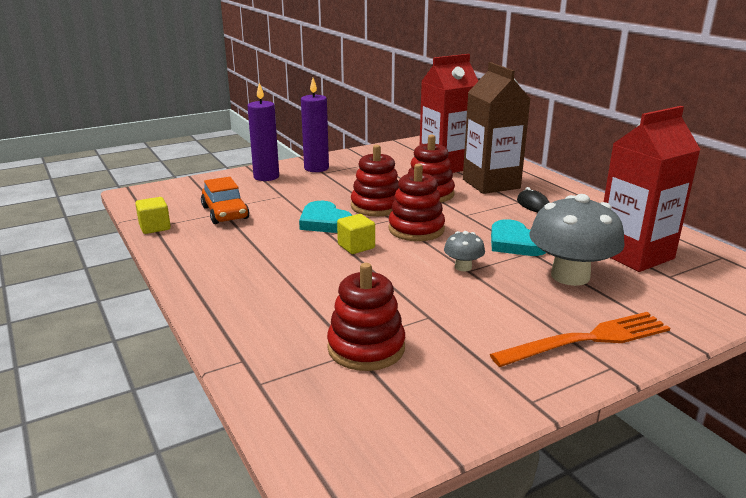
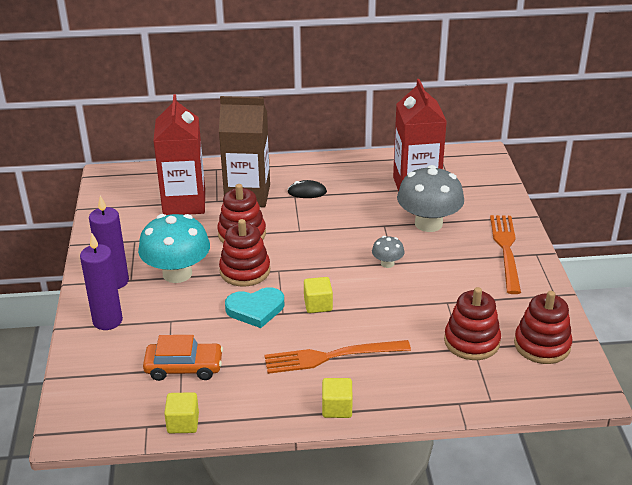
camera: 65 degrees left, 10 degrees up
red stacking toy [388,164,445,241] -> red stacking toy moved to [514,291,573,364]
turquoise heart [491,219,546,256] -> none
none -> turquoise mushroom [138,214,210,283]
none -> orange fork [264,340,411,374]
none -> yellow cube [322,378,353,418]

